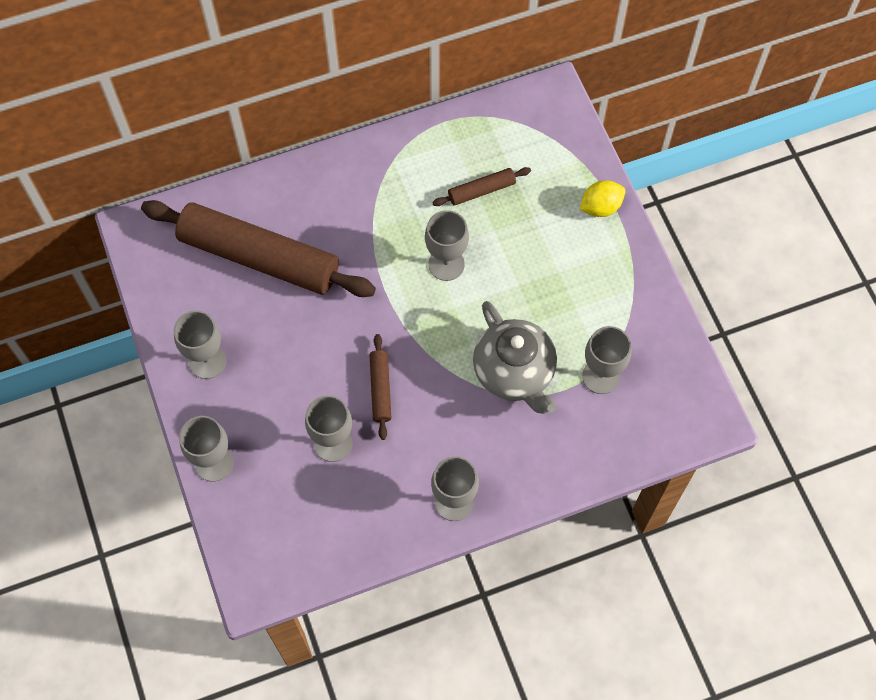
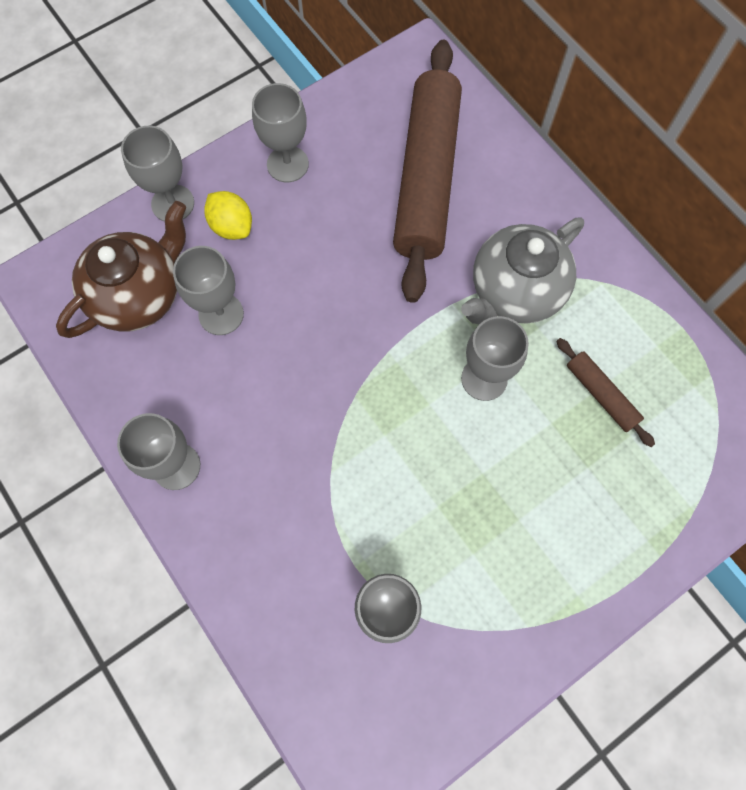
camera: 75 degrees right, 5 degrees up
brown rolling pin [370,334,391,440] -> none
grey teapot [473,301,557,414] -> grey teapot moved to [461,217,584,324]
yellow lemon [580,181,625,217] -> yellow lemon moved to [204,191,252,240]
none -> brown teapot [56,201,186,338]

